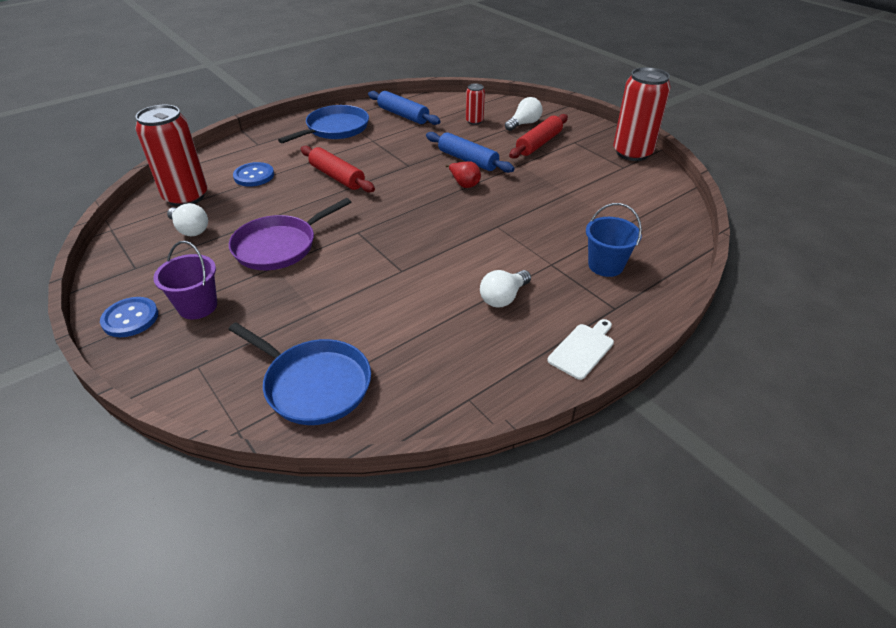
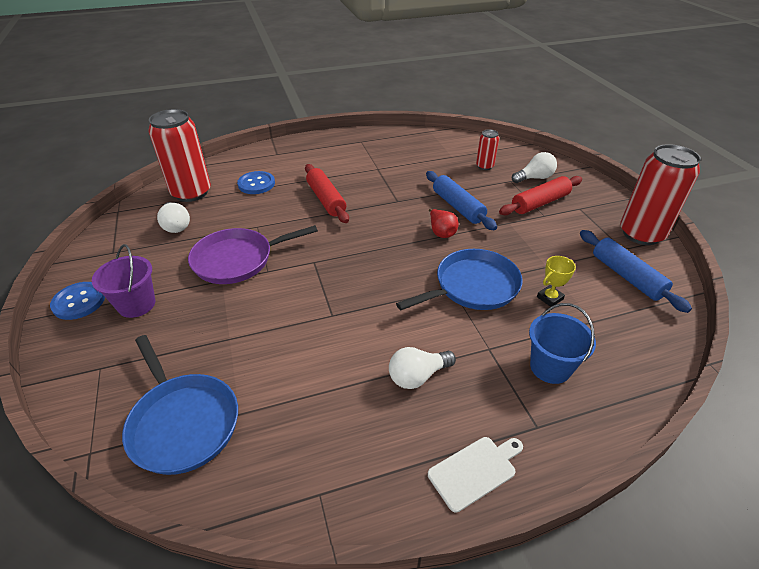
camera: 20 degrees right, 0 degrees up
blue pan [278,105,369,144] -> blue pan moved to [396,249,523,310]
blue rolling pin [368,91,441,125] -> blue rolling pin moved to [580,230,692,313]
none -> yellow trophy [537,256,576,307]

